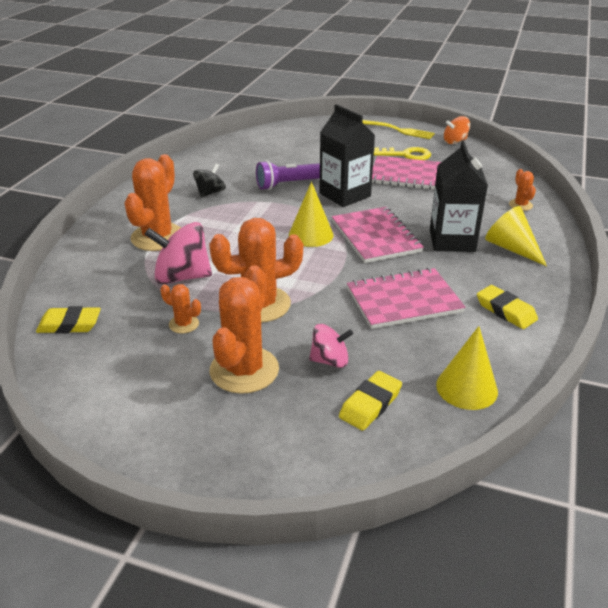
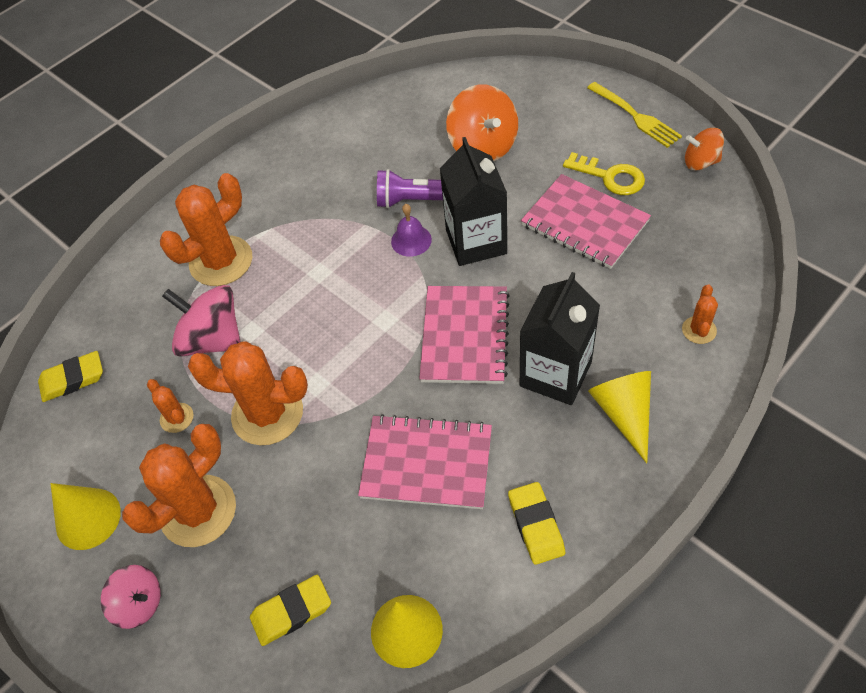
camera: 30 degrees right, 20 degrees up
yellow eraser [36,306,101,334] -> yellow eraser turned 45 degrees counterclockwise [38,351,103,402]
black spinning top [193,163,226,198] -> none
yellow cone [289,182,334,247] -> yellow cone moved to [50,483,121,550]
pink spinning top [309,324,353,368] -> pink spinning top moved to [101,565,161,629]
none -> purple bell [391,204,432,257]
none -> orange spinning top [446,84,518,161]

